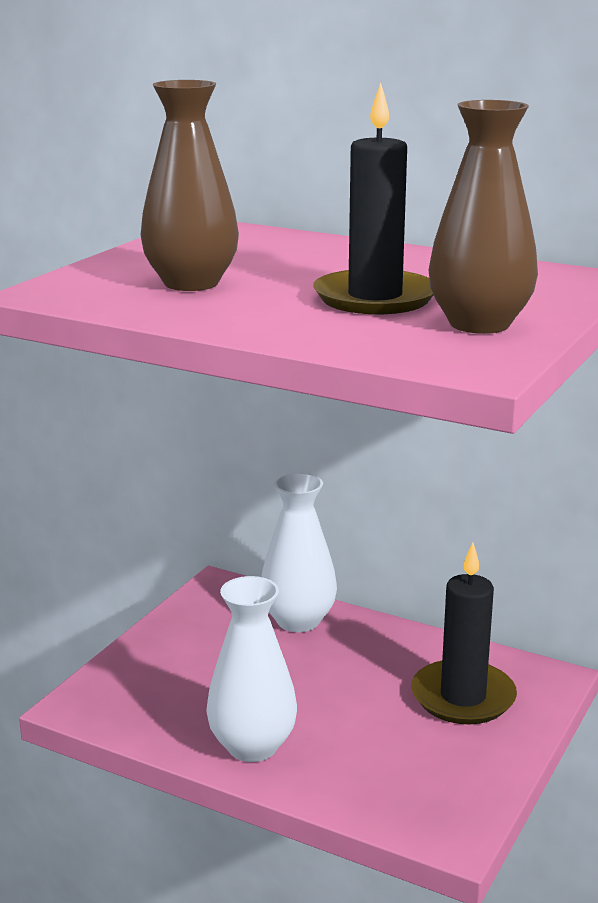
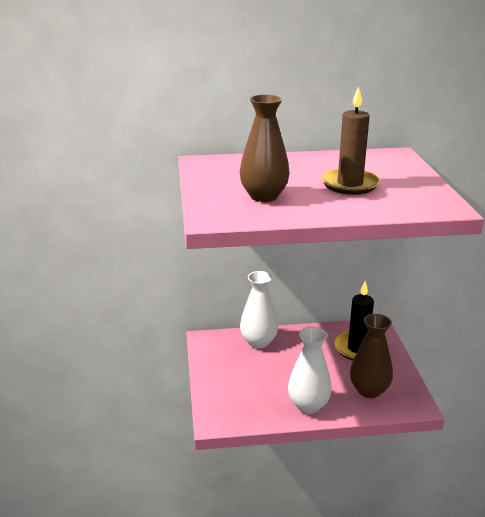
camera: 35 degrees left, 5 degrees up
black candle [313,82,433,314] -> brown candle [321,86,380,195]
brown vase [429,100,538,334] -> brown vase moved to [350,314,393,398]

